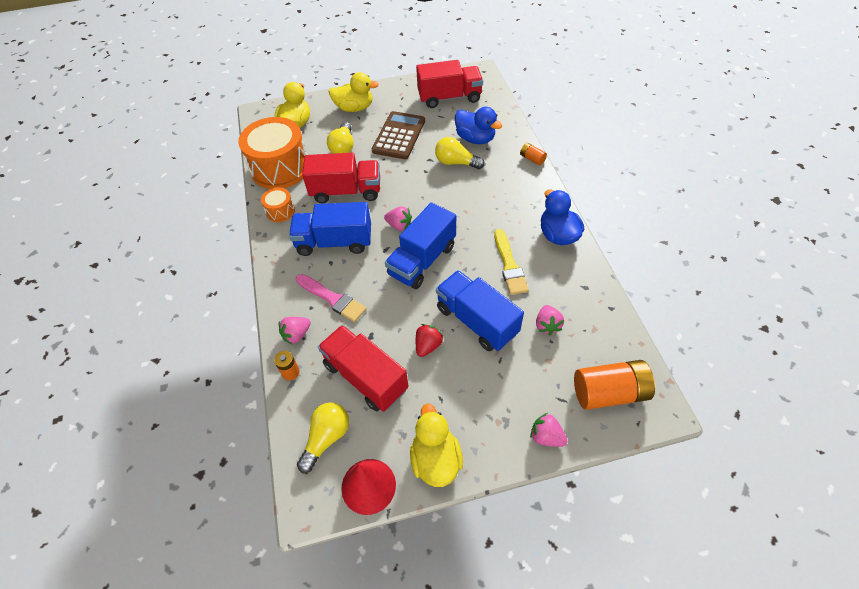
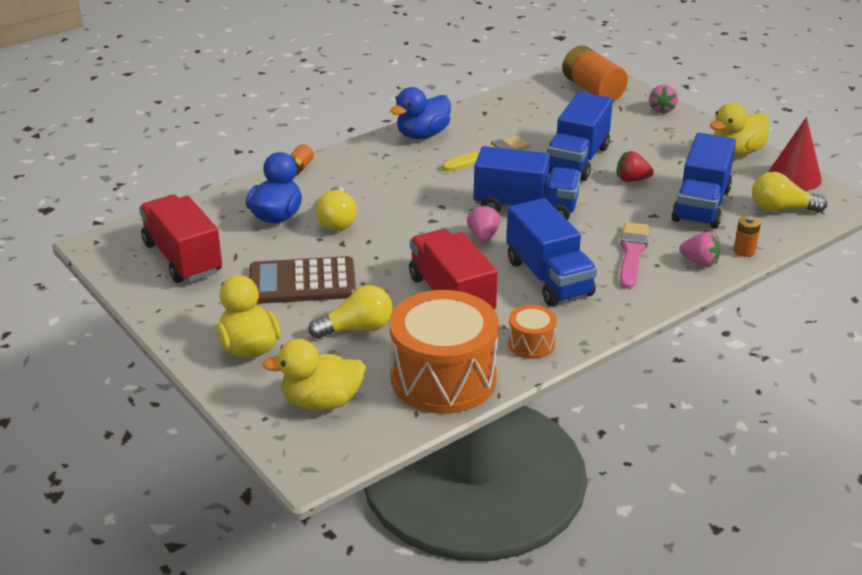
camera: 115 degrees left, 20 degrees down
red truck [318,325,409,412] -> blue truck [671,133,736,229]
pink strawberry [536,305,564,335] -> none

